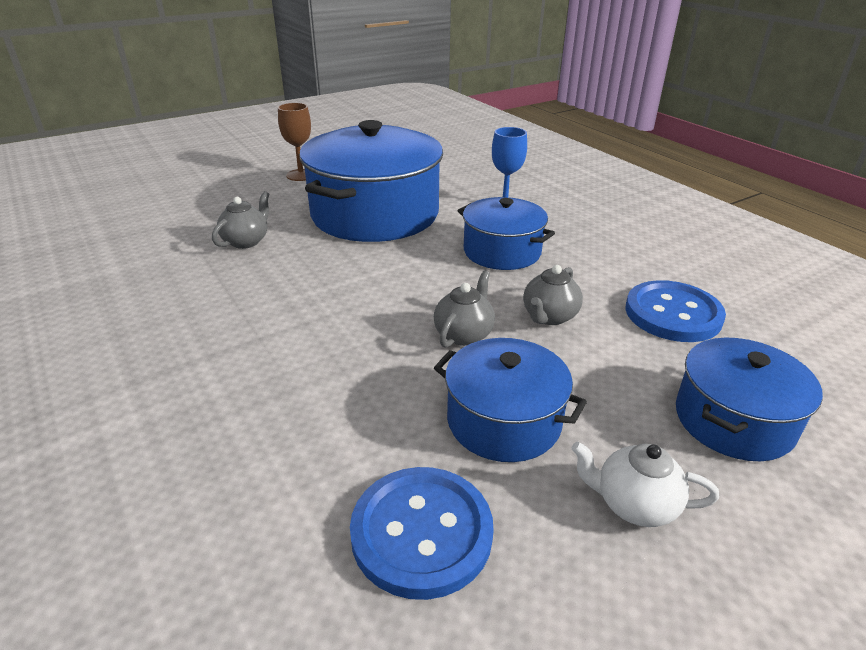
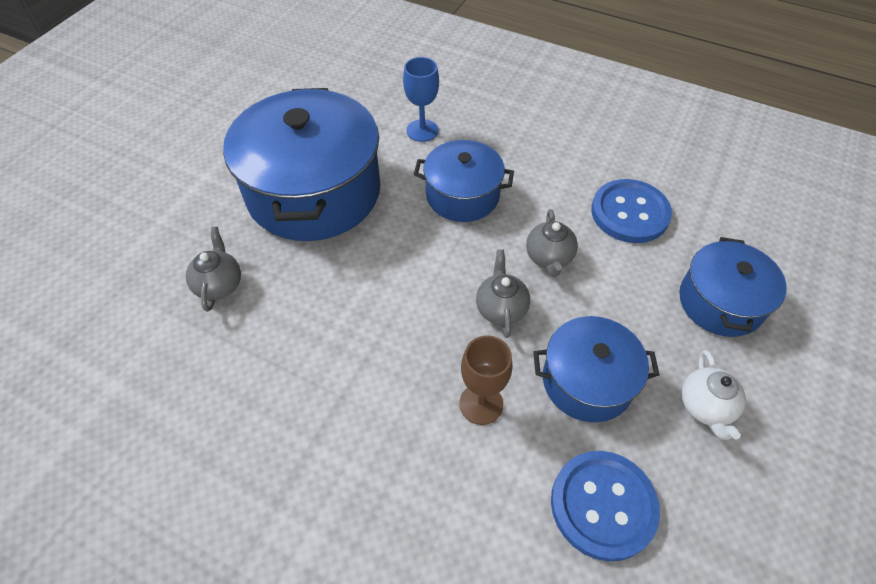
camera: 30 degrees left, 20 degrees up
brown goblet [278,103,311,181] -> brown goblet moved to [459,336,512,425]
white teapot [571,442,719,527] -> white teapot turned 75 degrees counterclockwise [681,350,746,440]

